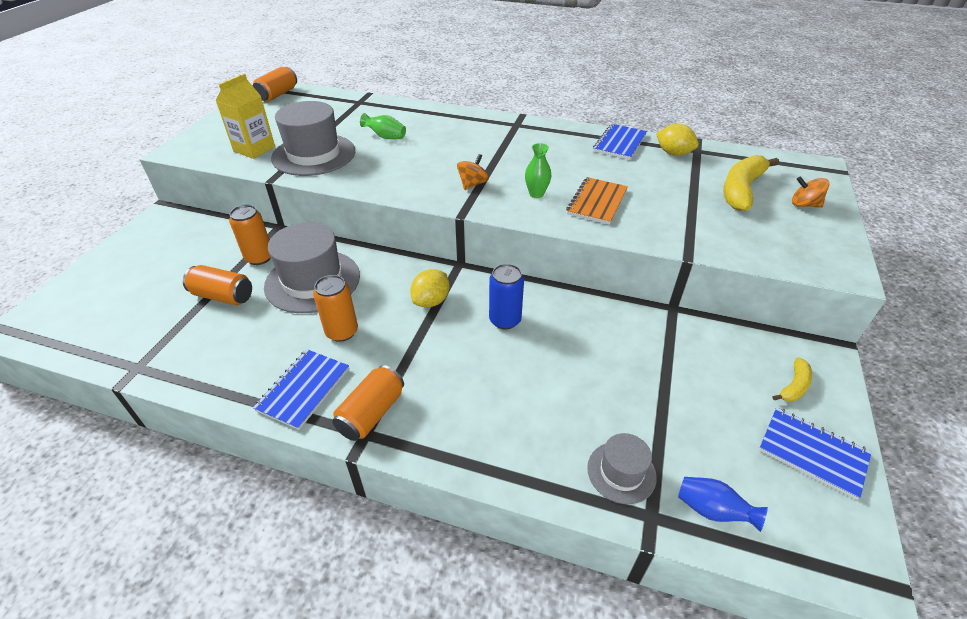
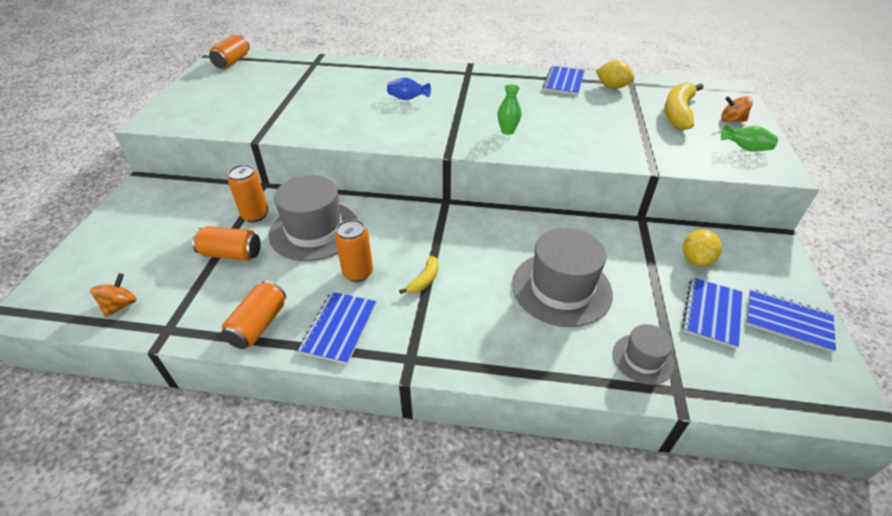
camera: 10 degrees left, 0 degrees up
yellow carton [215,74,275,159] -> none
grey hat [271,101,355,176] -> grey hat moved to [512,228,613,327]
orange can [332,365,404,441] -> orange can moved to [221,281,286,349]
green vase [360,113,406,139] -> green vase moved to [721,125,778,152]
yellow lemon [410,269,449,307] -> yellow lemon moved to [683,229,722,267]
orange spinning top [457,154,489,190] -> orange spinning top moved to [90,273,137,317]
blue can [489,264,524,329] -> none
orange notebook [566,177,628,225] -> none
blue vase [678,477,768,532] -> blue vase moved to [387,78,431,100]
yellow banana [773,358,812,402] -> yellow banana moved to [399,256,439,294]
none -> blue notebook [682,277,742,349]

